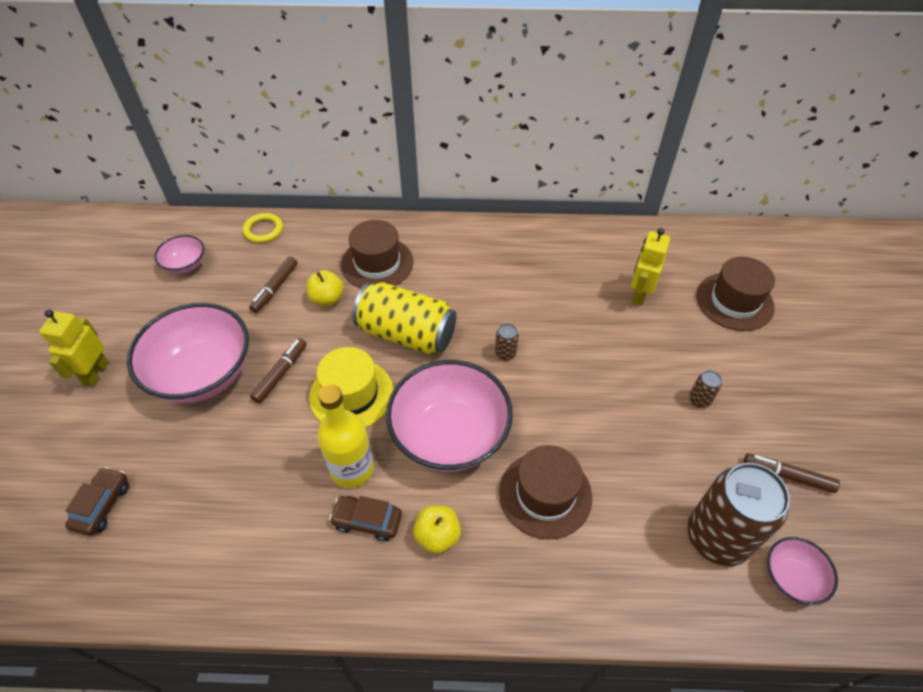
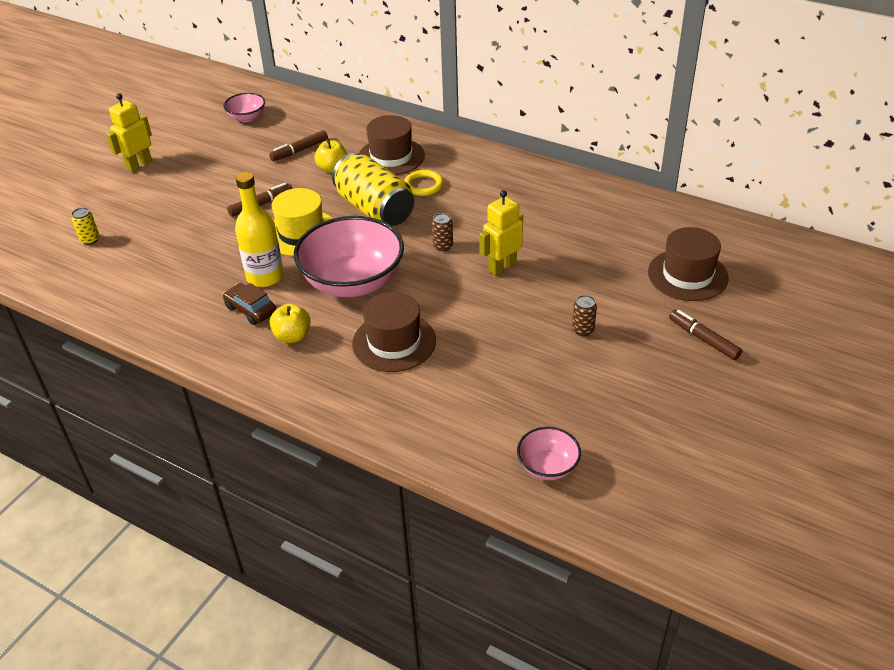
camera: 30 degrees right, 10 degrees down
brown car [65,467,129,536] -> yellow can [72,207,99,245]
pink bowl [127,303,249,403] -> none
yellow ring [243,213,283,243] -> yellow ring moved to [404,170,444,196]
yellow robot [631,228,670,306] -> yellow robot moved to [479,190,523,276]
brown can [687,463,790,566] -> none
brown marker [744,453,840,493] -> brown marker moved to [669,310,742,360]

